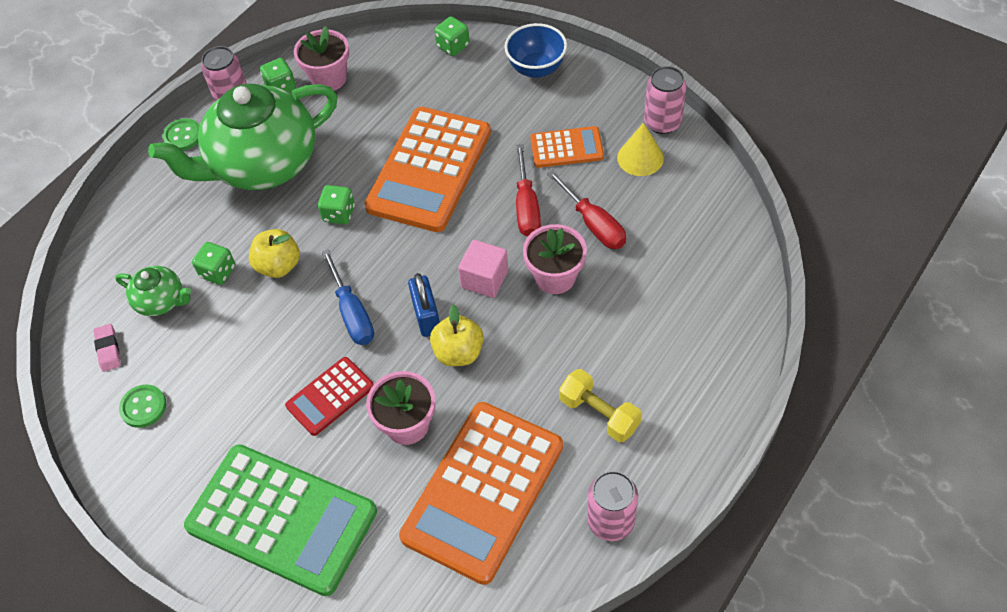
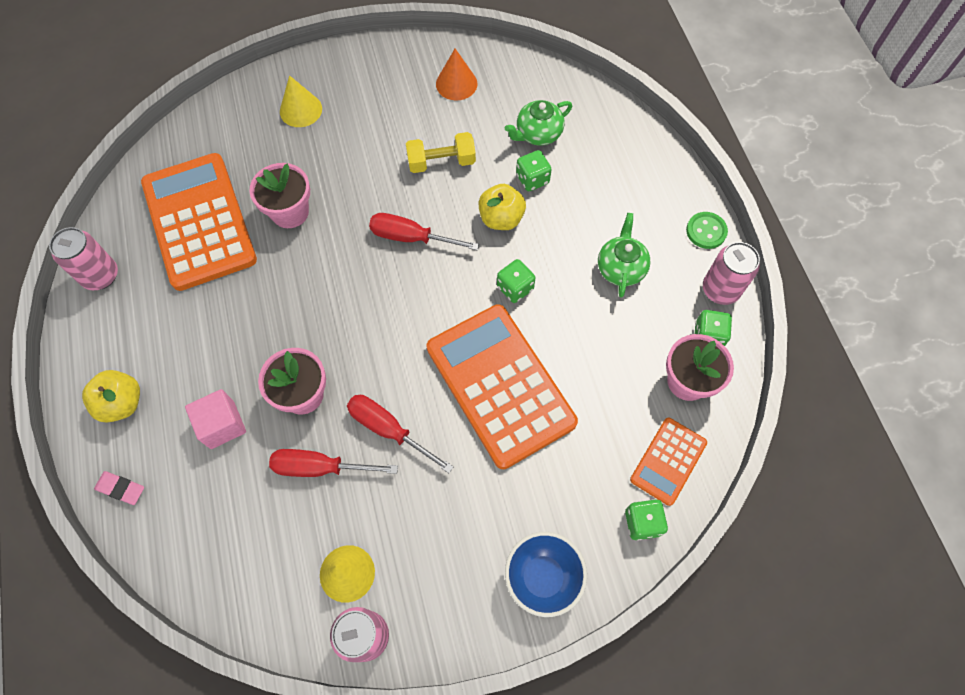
camera: 125 degrees right, 10 degrees up
pink eraser [93,324,121,372] -> pink eraser moved to [94,471,144,505]
green button [119,384,166,428] -> orange cone [436,49,477,100]
green teapot [148,84,337,190] -> green teapot [598,213,651,298], size x0.44
green calculator [184,444,377,596] -> yellow cone [280,75,322,127]
red calculator [285,357,374,436] -> none
blue screwdriver [322,249,374,345] -> red screwdriver [369,213,479,250]
blue padlock [408,273,440,337] -> none
yellow apple [430,304,484,366] -> yellow apple moved to [82,370,140,423]
pink cube [458,240,508,298] -> pink cube moved to [185,389,246,449]
orange calculator [530,126,604,168] -> orange calculator moved to [630,418,707,506]
yellow dumbbell [559,369,642,442] -> yellow dumbbell moved to [406,132,476,173]

